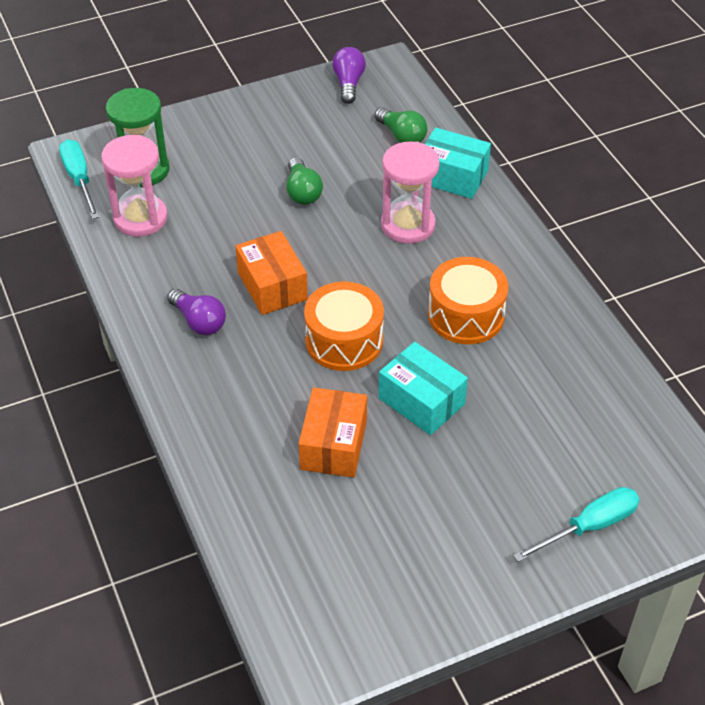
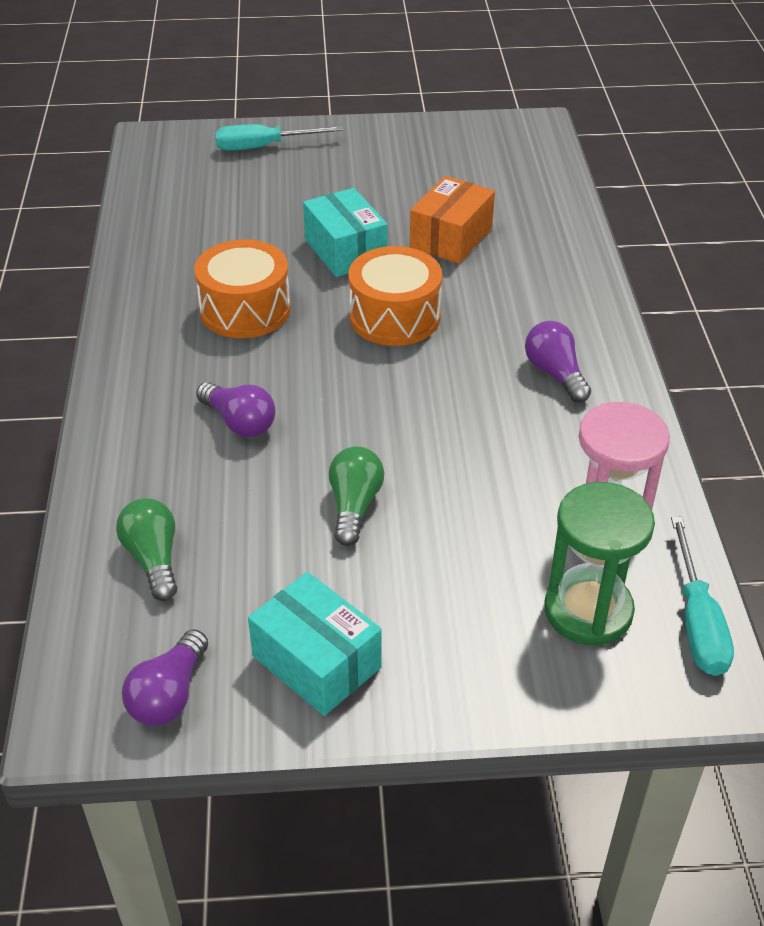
camera: 160 degrees left, 5 degrees down
orange box [235,231,308,315] -> none
pink hourglass [381,141,440,244] -> purple light bulb [196,382,276,437]
turquoise box [425,127,491,199] -> turquoise box moved to [248,572,382,716]

